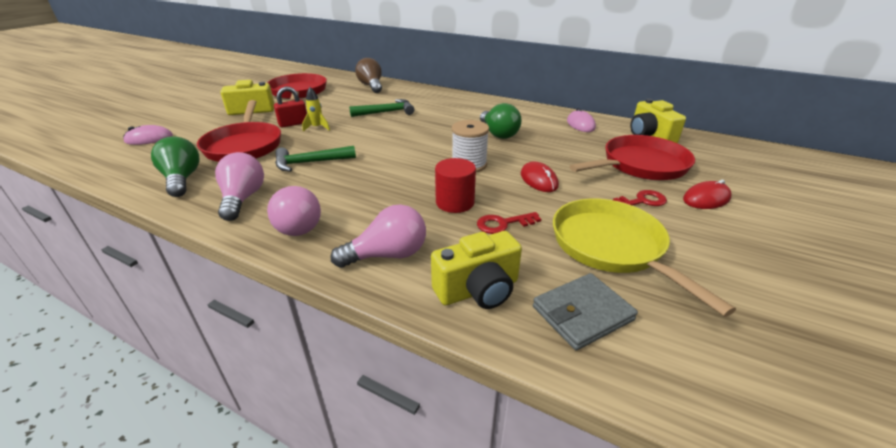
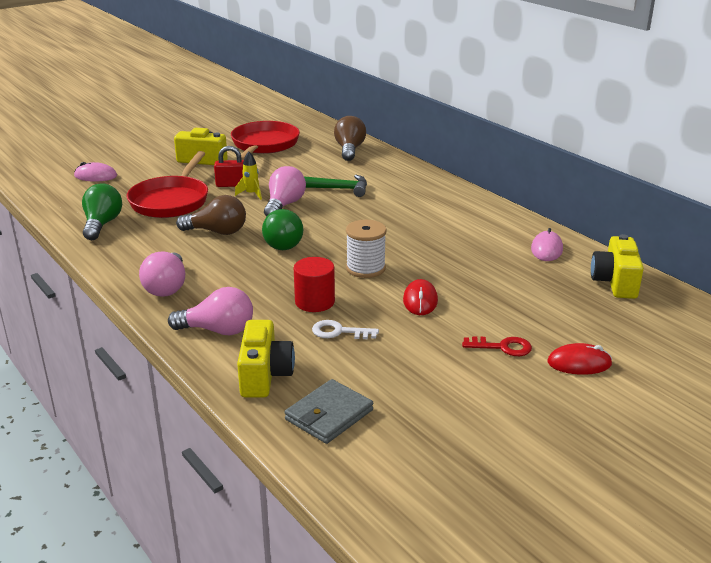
camera: 25 degrees right, 5 degrees down
pink light bulb [215,152,264,221] -> pink light bulb moved to [264,166,306,217]
green hammer [275,146,356,172] -> brown light bulb [176,195,246,235]
yellow camera [431,231,522,309] -> yellow camera turned 90 degrees counterclockwise [237,320,295,398]
red key [477,212,541,234] -> white key [312,320,379,339]
green light bulb [480,103,522,139] -> green light bulb moved to [262,209,303,250]
grey wallet [533,273,638,350] -> grey wallet turned 45 degrees counterclockwise [285,379,373,444]
yellow pan [553,198,736,317] -> none
red pan [569,135,695,180] -> none

